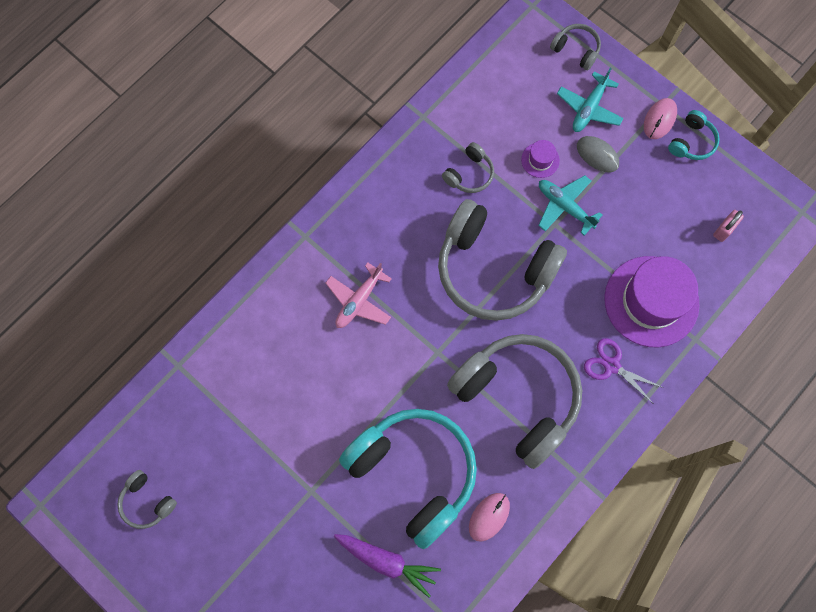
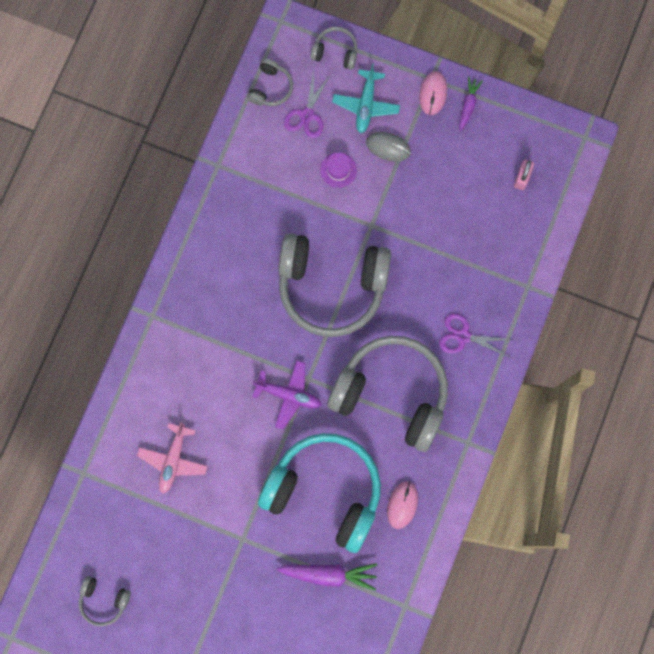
camera: 20 degrees left, 5 degrees up
pink plane [326,262,392,328] -> pink plane moved to [137,422,208,494]
grey headphones [442,142,494,193] -> grey headphones moved to [247,59,293,106]
turquoise plane [538,175,603,235] -> none
purple hat [604,256,700,347] -> none
turquoise headphones [668,110,720,160] -> purple carrot [459,77,483,131]
none -> purple plane [252,360,322,430]
none -> purple scissors [284,70,331,138]

